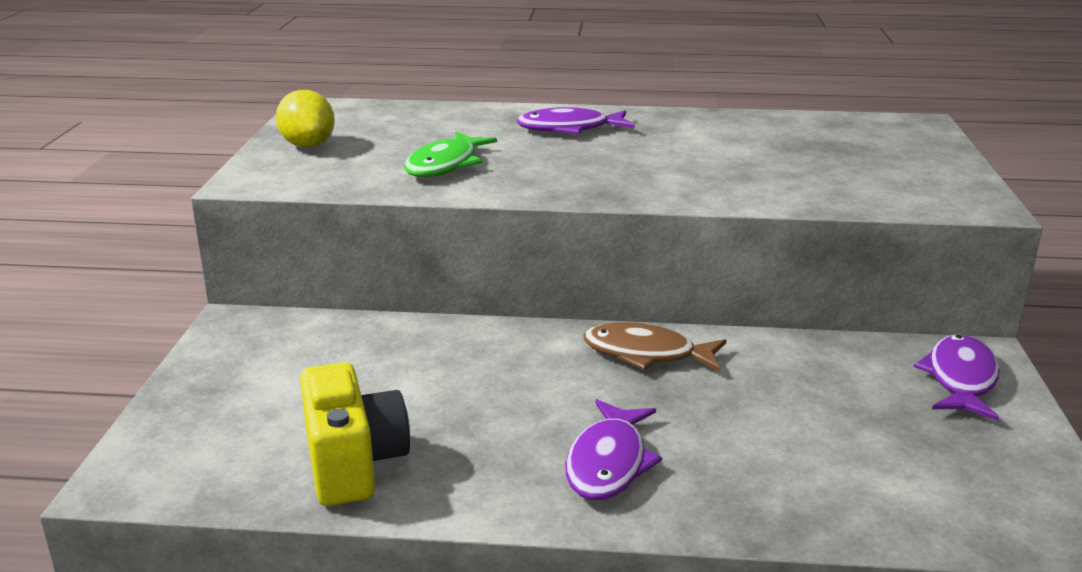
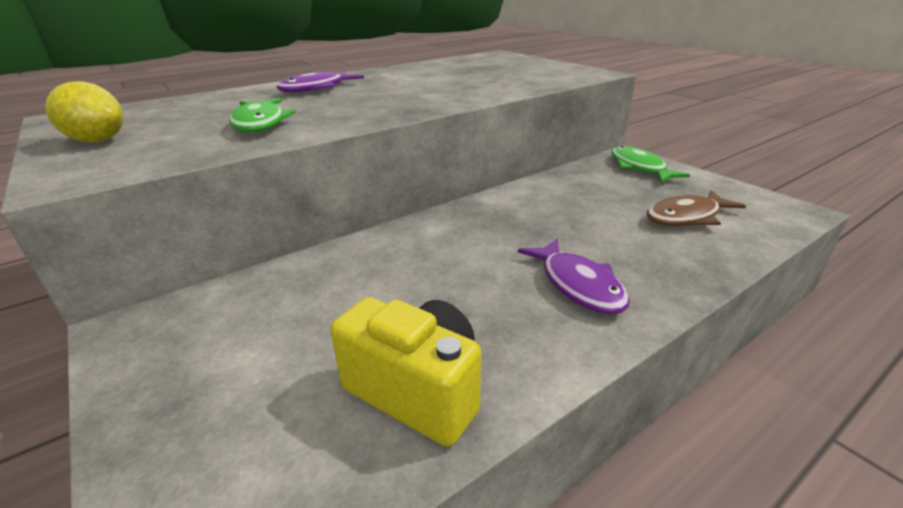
camera: 40 degrees left, 5 degrees up
brown fish [584,322,726,371] -> brown fish moved to [647,190,746,226]
purple fish [914,335,1000,420] -> green fish [611,146,690,183]

